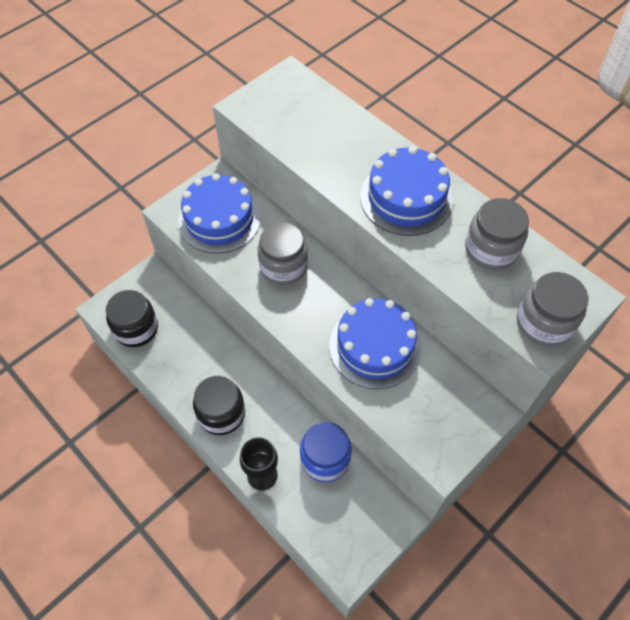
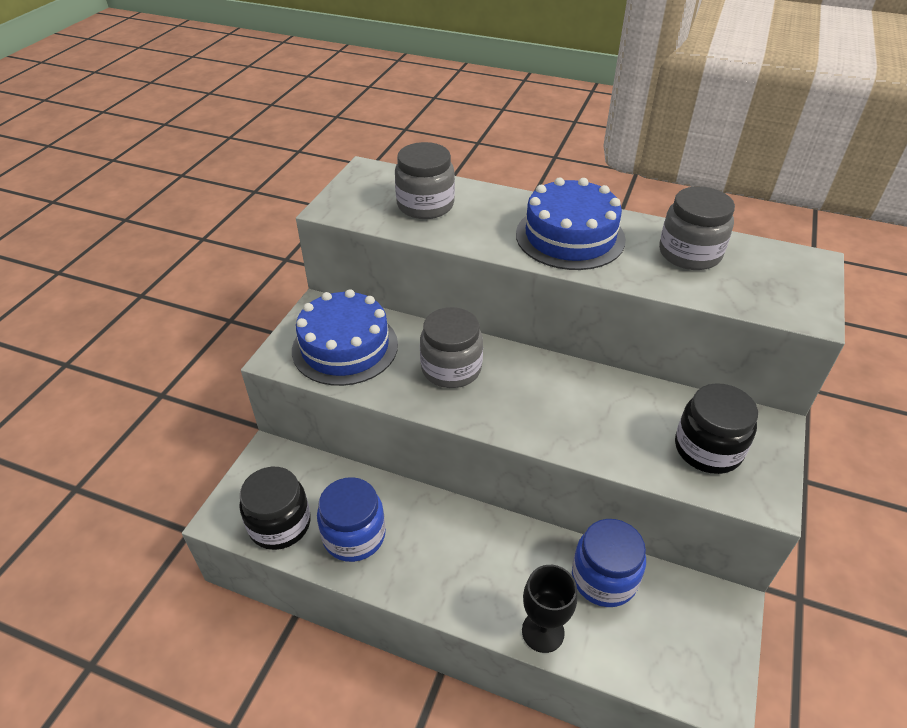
camera: 25 degrees left, 15 degrees down
black jar [193,376,245,435] -> black jar moved to [675,383,758,474]
blue cake [329,298,421,389] -> none
grey jar [517,272,588,347] -> grey jar moved to [395,142,455,219]
none -> blue jar [317,477,386,562]

